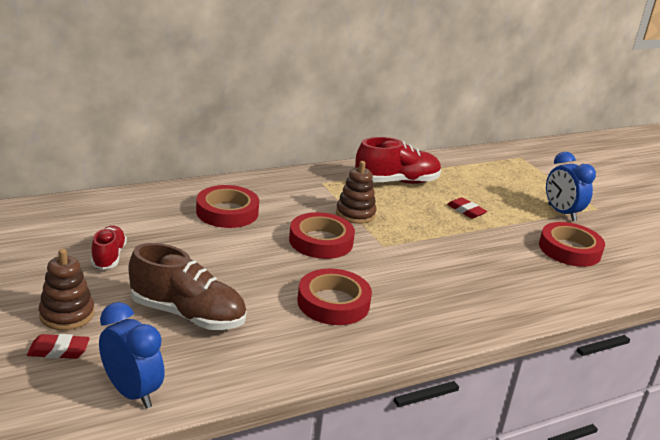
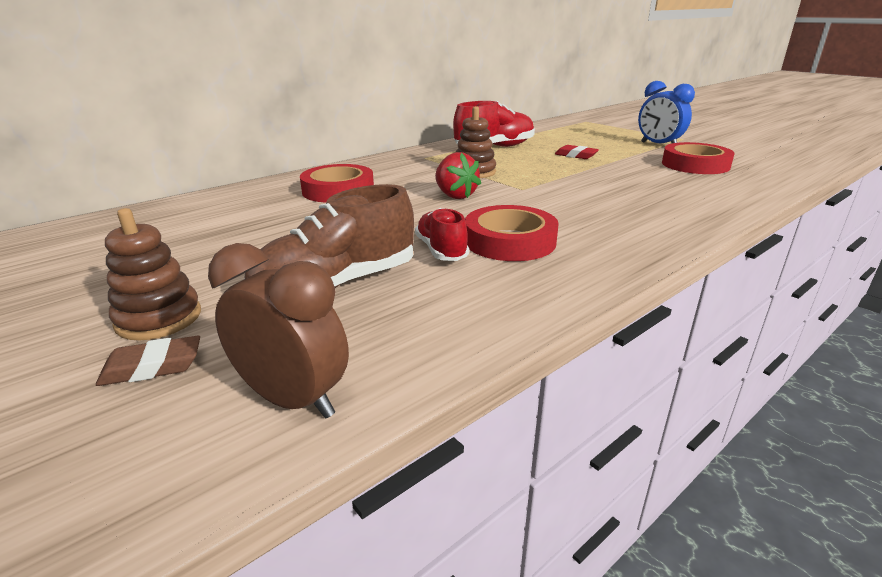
camera: 10 degrees left, 0 degrees up
red eraser [27,334,90,359] -> brown eraser [96,336,200,386]
red shoe [91,226,127,270] -> red shoe moved to [415,208,469,261]
blue clock [99,302,165,409] -> brown clock [208,243,349,419]
brown shoe [129,243,246,330] -> brown shoe turned 135 degrees clockwise [244,184,414,288]
red tape [289,212,355,259] -> red strawberry [435,152,481,199]

